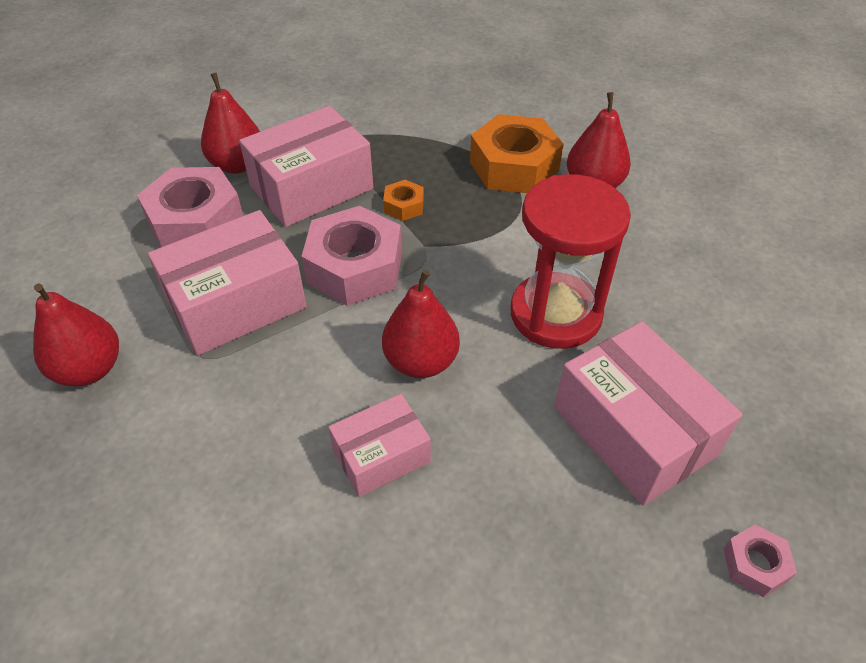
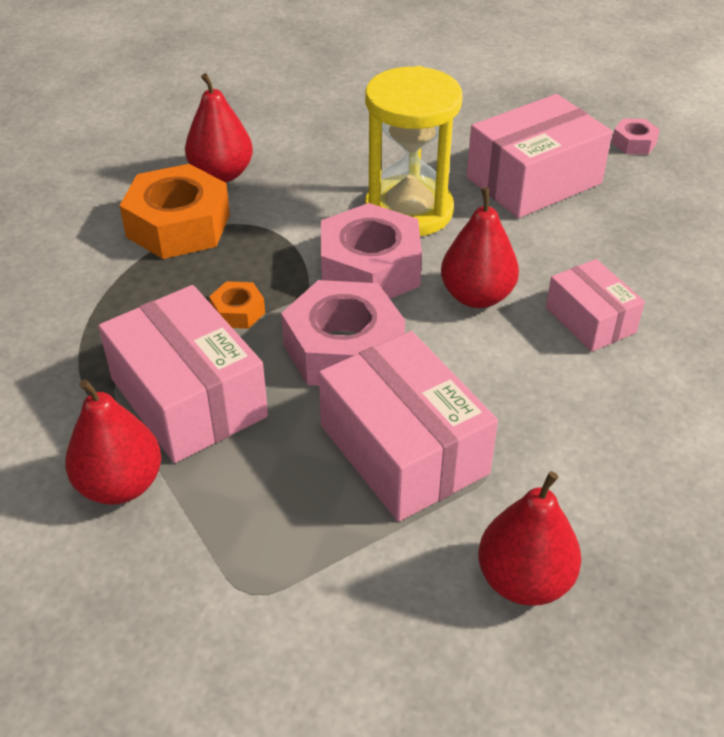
camera: 90 degrees left, 5 degrees down
pink nut [137,167,243,247] -> pink nut moved to [321,203,422,299]
red hourglass [510,174,631,349] -> yellow hourglass [365,66,463,236]

